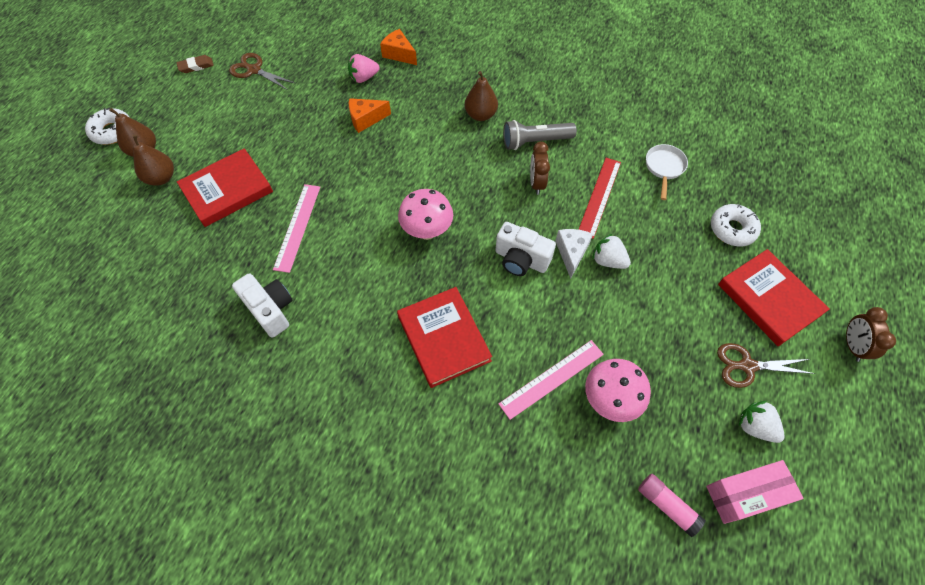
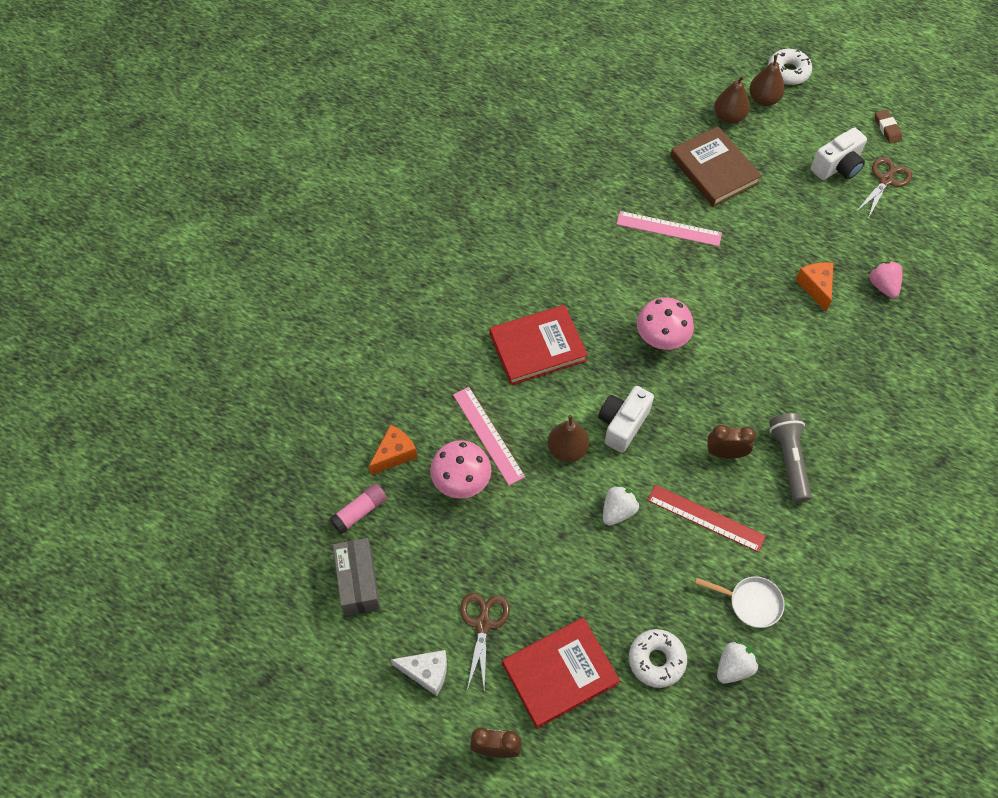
camera: 95 degrees right, 0 degrees up
red book [177,148,273,227] -> brown book [670,126,762,207]
white camera [232,273,293,338] -> white camera moved to [811,127,867,180]
orange cheese [380,29,417,65] -> orange cheese moved to [369,424,418,475]
brown pear [465,71,498,121] -> brown pear moved to [548,415,589,462]
white cheese [555,229,593,279] -> white cheese moved to [391,650,447,696]
pink box [706,460,804,524] -> grey box [333,538,380,616]
white strawberry [739,401,785,443] -> white strawberry moved to [717,641,759,684]

